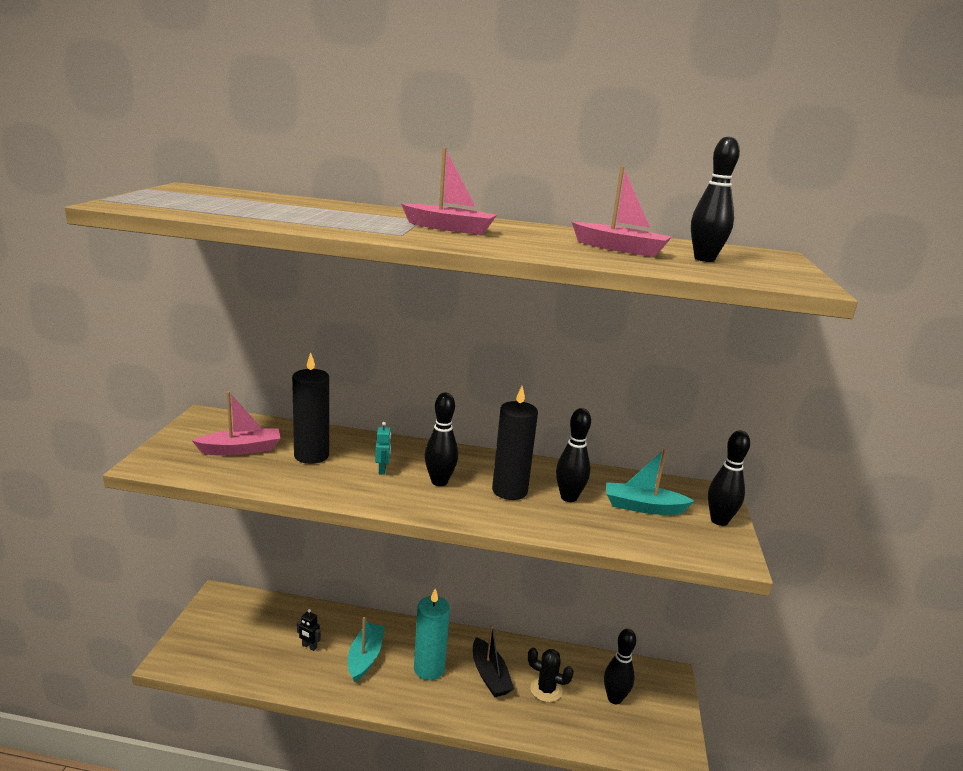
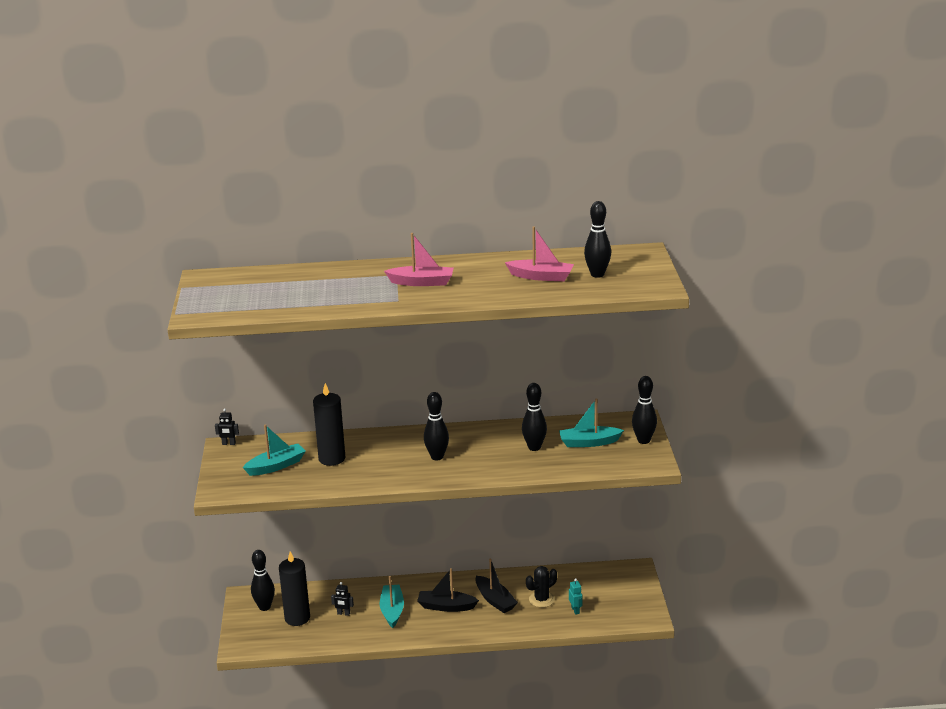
camera: 10 degrees left, 5 degrees up
pink boat [192,391,281,455] -> turquoise boat [243,424,306,476]
turquoise robot [375,422,391,475] -> turquoise robot moved to [569,578,582,615]
turquoise candle [414,589,450,680] -> black boat [417,568,479,612]
black candle [492,386,538,500] -> black candle moved to [279,551,310,626]
black cactus [528,648,574,702] -> black cactus turned 45 degrees counterclockwise [526,566,557,607]
black bowling pin [604,629,636,704] -> black bowling pin moved to [251,550,275,611]
none -> black robot [215,409,239,445]

